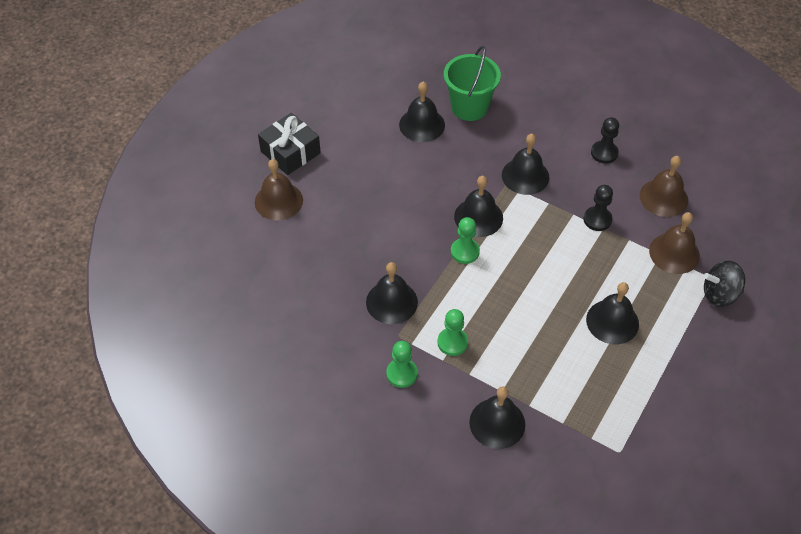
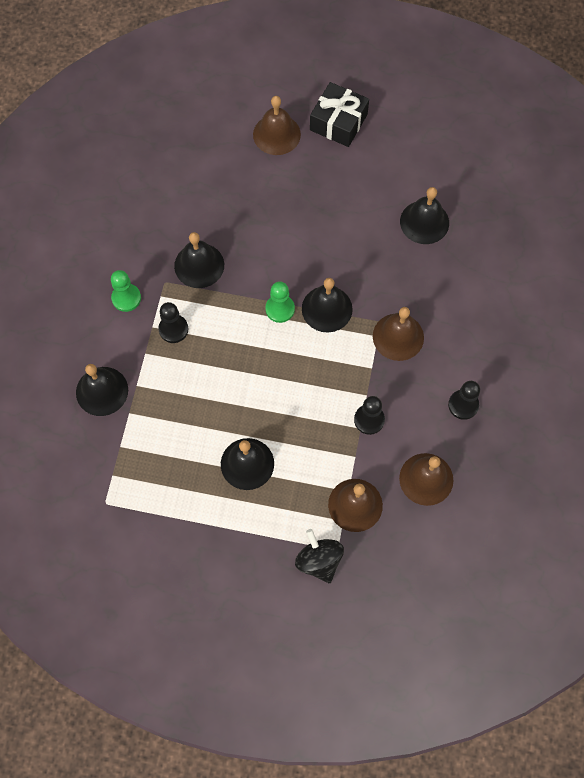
camera: 70 degrees right, 15 degrees up
green pawn [437,309,468,356] -> black pawn [158,302,188,343]
green bucket [444,46,501,121] -> none
black bell [502,134,549,195] -> brown bell [373,307,424,361]

